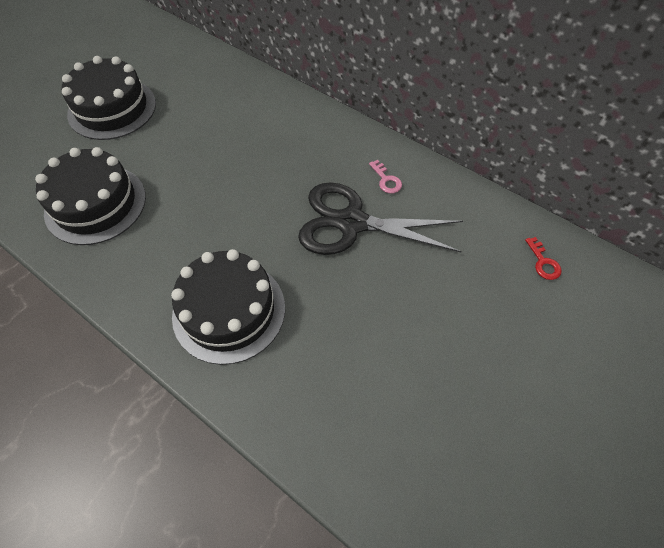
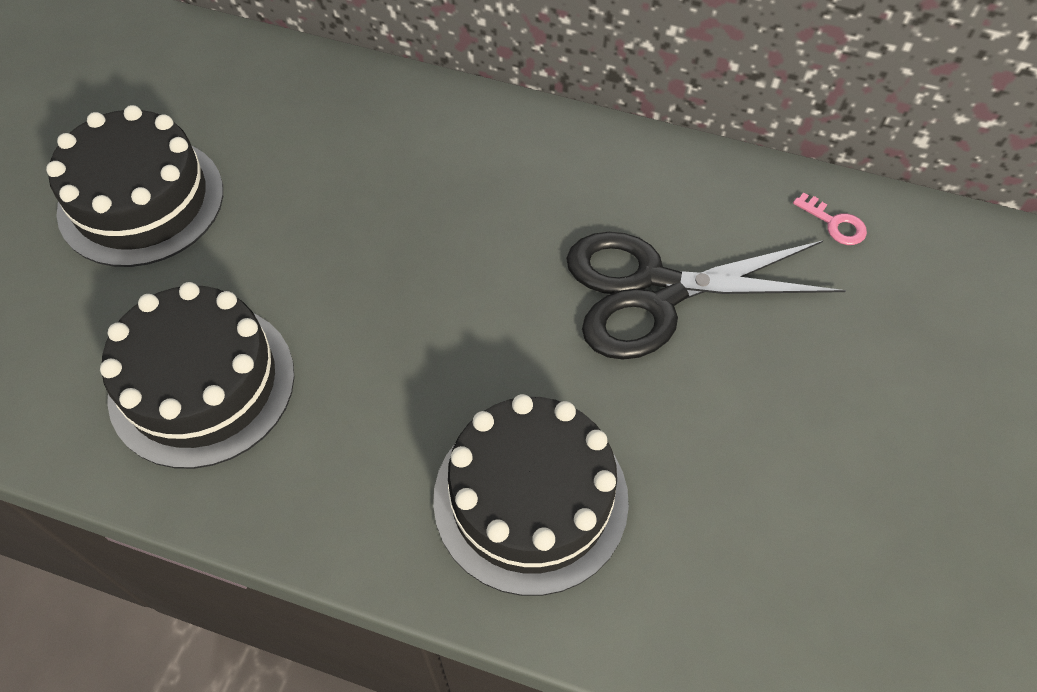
camera: 20 degrees left, 0 degrees up
pink key [369,160,402,194] -> pink key moved to [793,192,867,245]
red key [525,237,562,280] -> none

